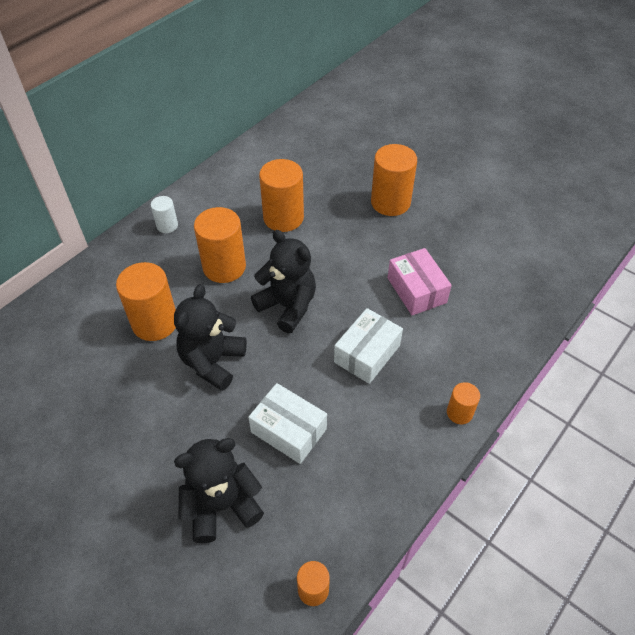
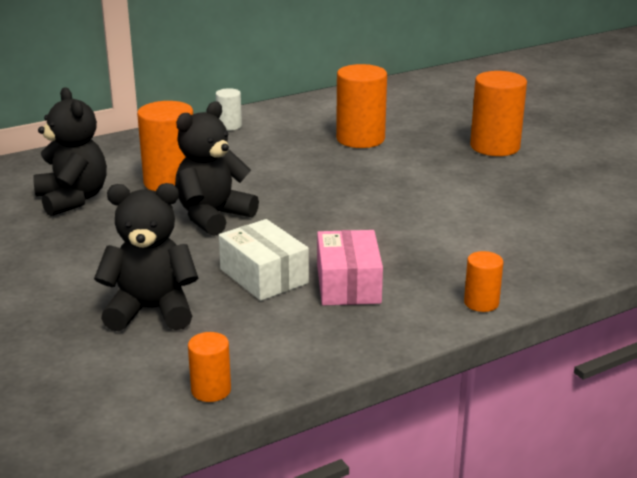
camera: 20 degrees right, 25 degrees down
orange cylinder [194,207,246,283] -> none
black teddy bear [251,230,316,333] -> black teddy bear moved to [33,87,107,216]
white box [334,308,403,384] -> none
pink box [388,248,452,315] -> pink box moved to [317,230,383,306]

